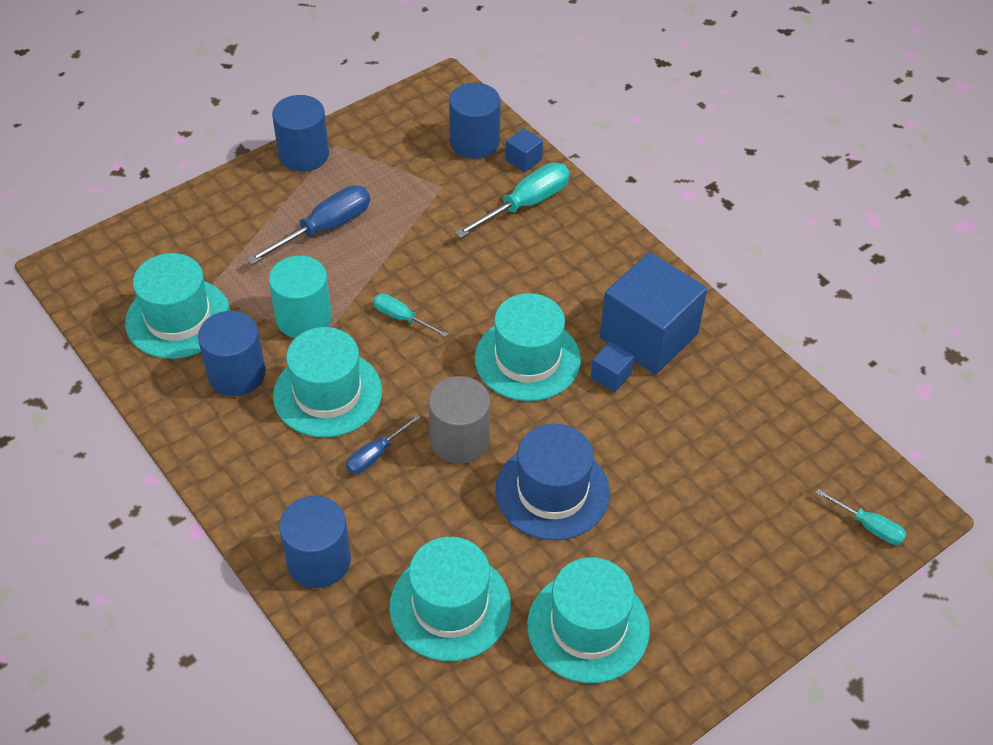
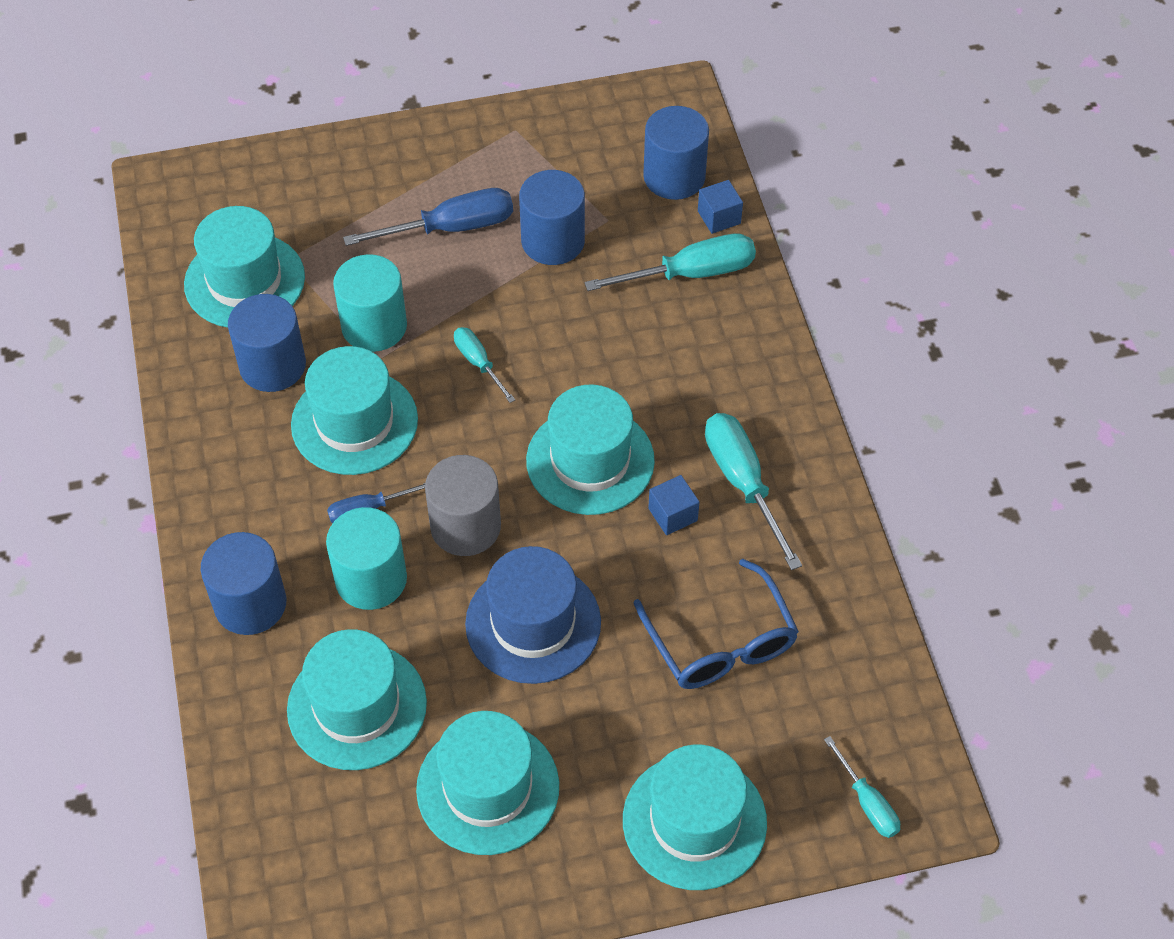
camera: 25 degrees right, 5 degrees up
blue cylinder [272,95,329,172] -> blue cylinder moved to [519,170,585,265]
blue cube [600,252,707,374] -> turquoise screwdriver [705,413,802,570]
none -> turquoise cylinder [326,507,407,610]
none -> turquoise hat [623,745,767,890]
none -> blue glasses [633,559,799,689]

